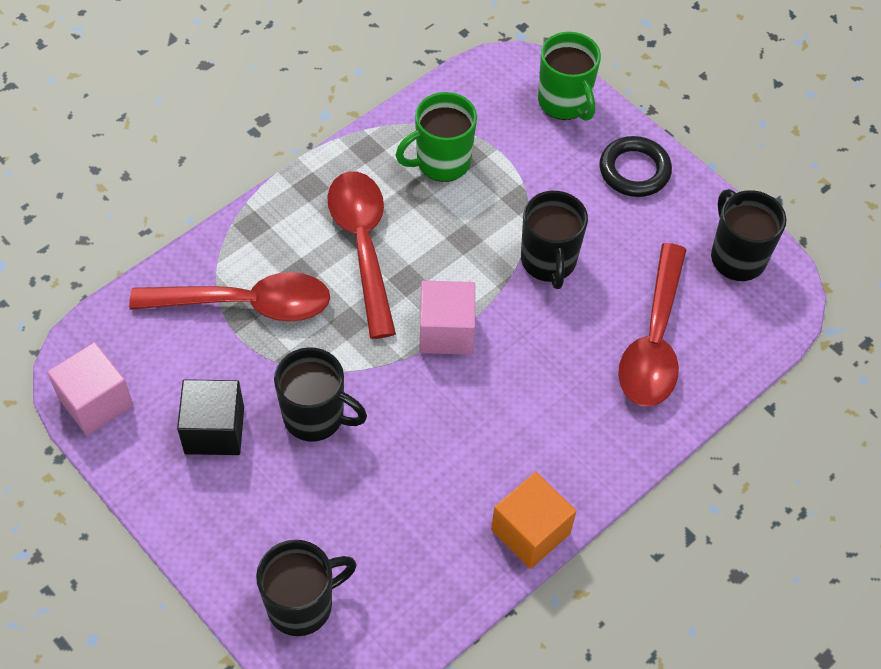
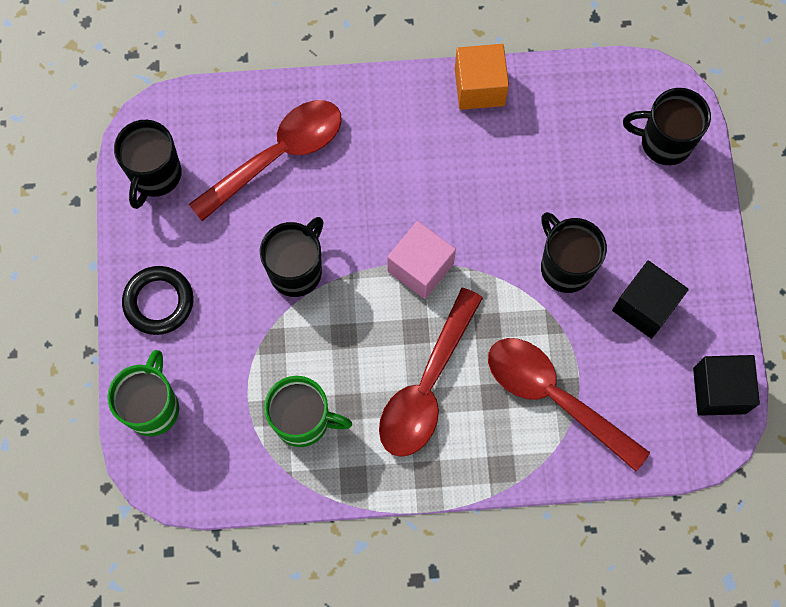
camera: 140 degrees left, 15 degrees up
pink cube [47,342,133,435] -> black cube [693,355,760,416]

